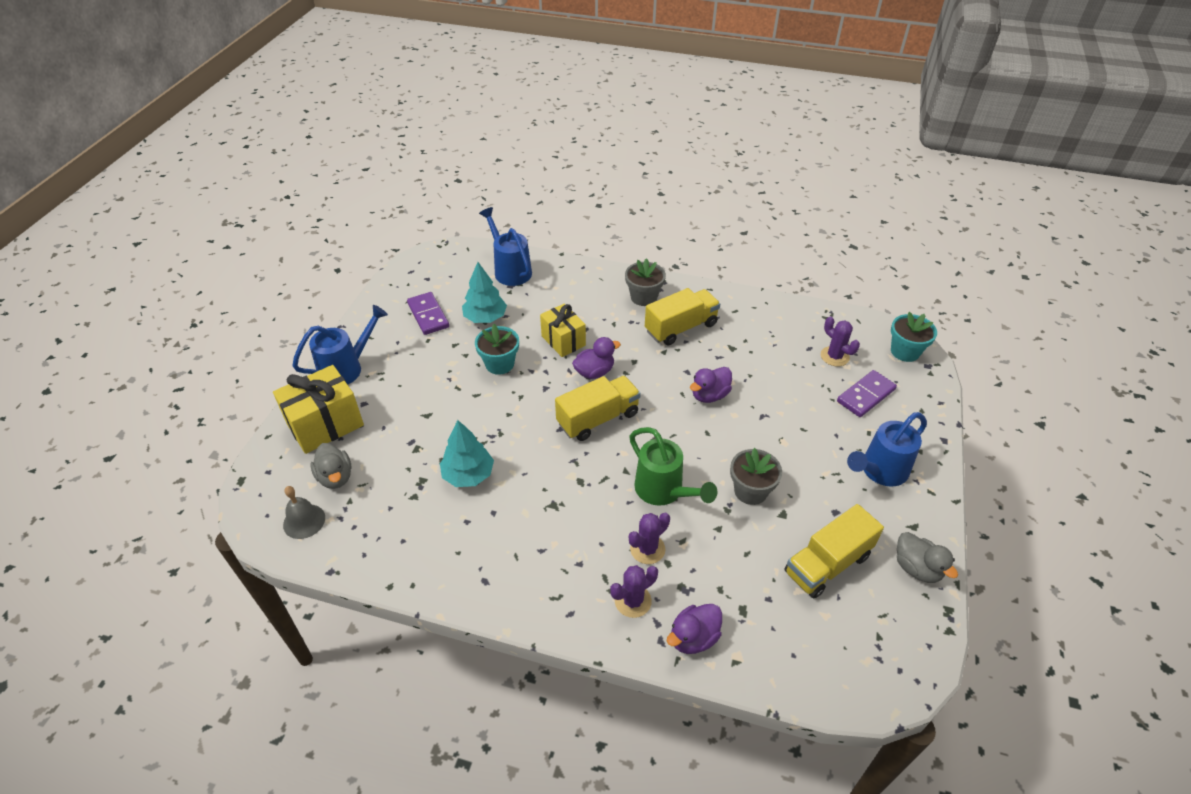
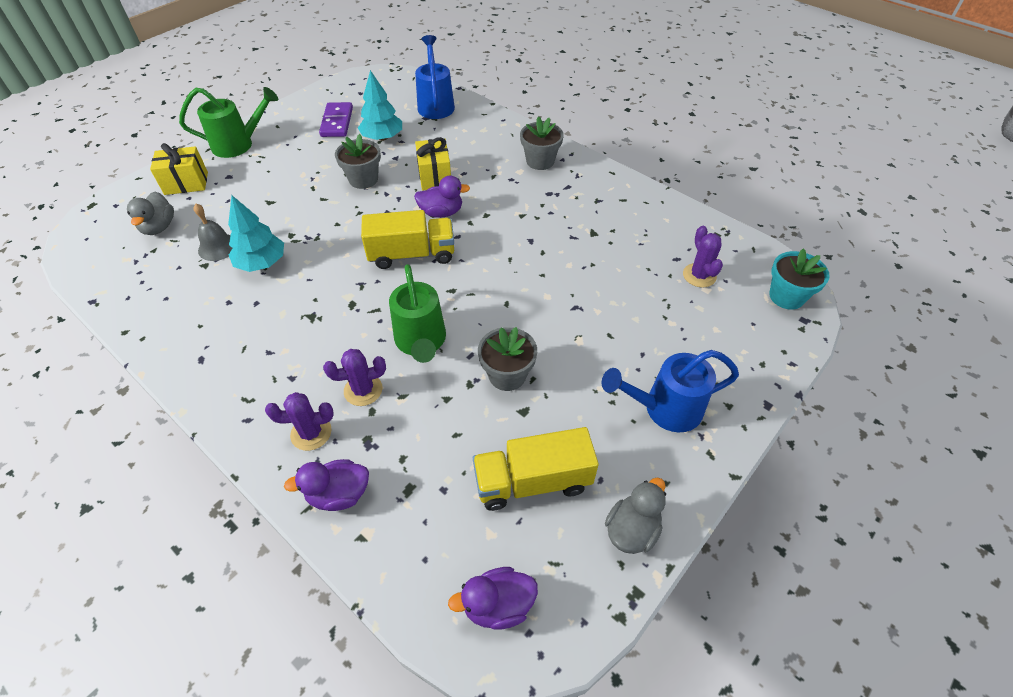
camera: 25 degrees right, 5 degrees up
yellow gift [273,365,364,454] -> yellow gift [150,143,208,195], size x0.67
grey bell [283,486,325,539] -> grey bell moved to [193,203,232,261]
blue watering can [292,305,388,385] -> green watering can [179,87,278,158]
turquoise flower pot [475,324,519,375] -> grey flower pot [335,134,381,189]
yellow truck [645,288,720,346] -> none
purple duck [690,367,732,403] -> purple duck moved to [448,567,538,630]
purple domino [837,370,897,417] -> none
grey duck [897,532,958,583] -> grey duck turned 135 degrees counterclockwise [605,477,666,554]

